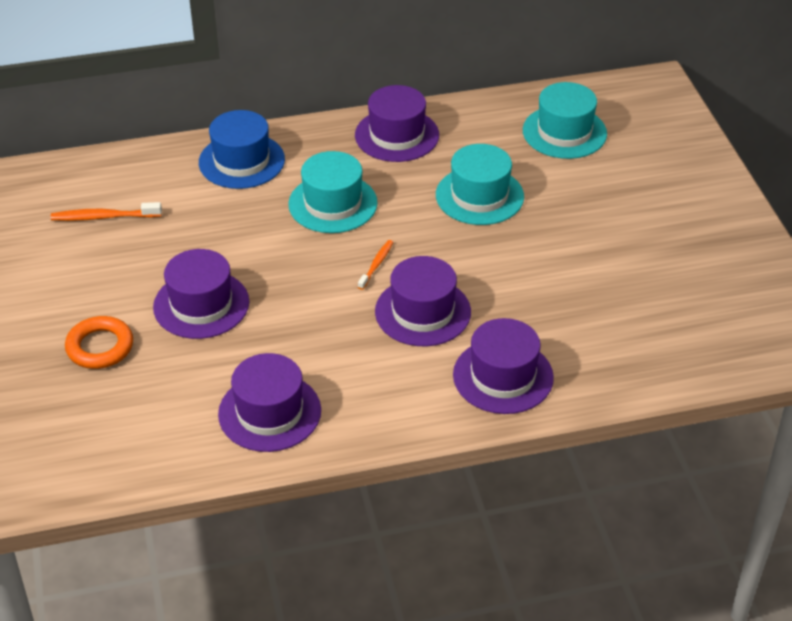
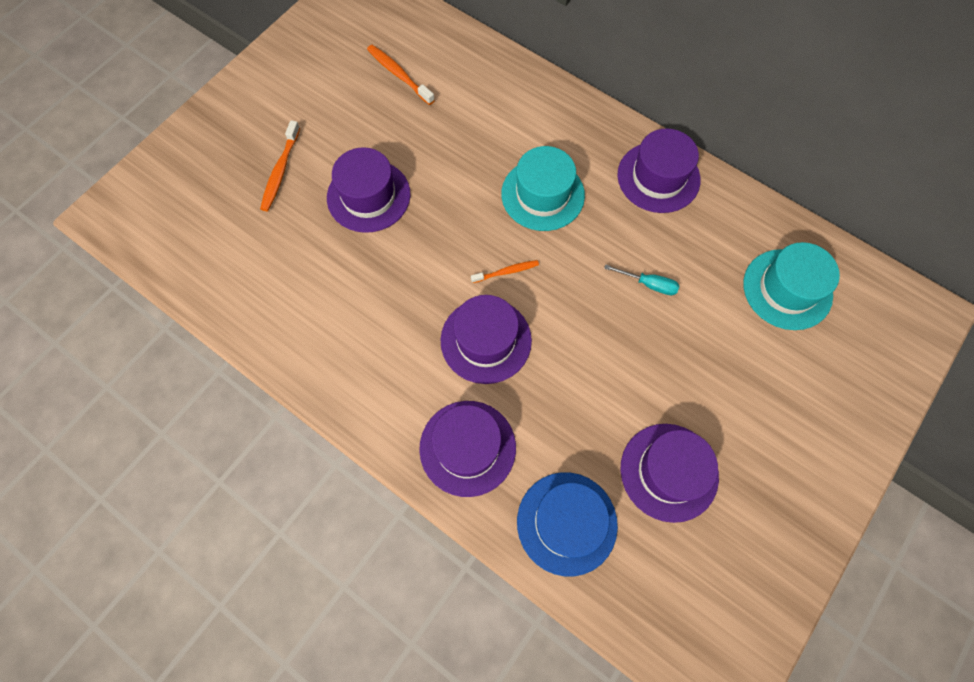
camera: 50 degrees right, 25 degrees up
orange ring [65,316,133,369] -> orange toothbrush [260,120,300,211]
blue hat [199,110,285,189] -> blue hat moved to [517,472,618,576]
purple hat [218,353,321,452] -> purple hat moved to [620,424,719,523]
turquoise hat [436,144,524,225] -> turquoise screwdriver [604,264,679,295]

